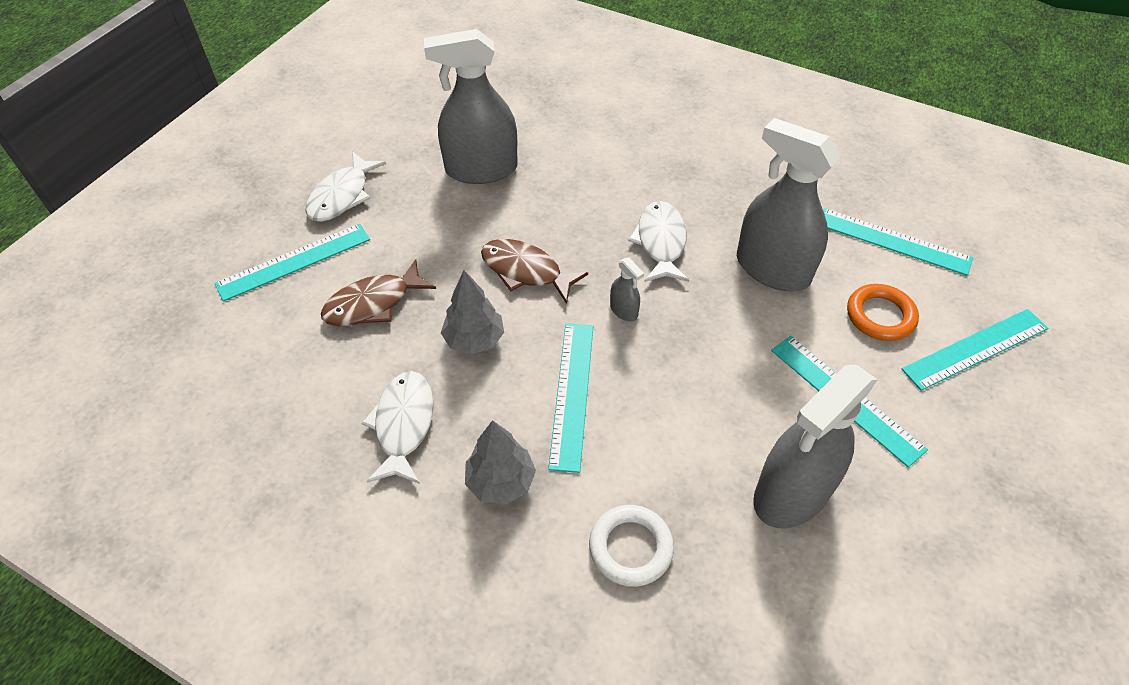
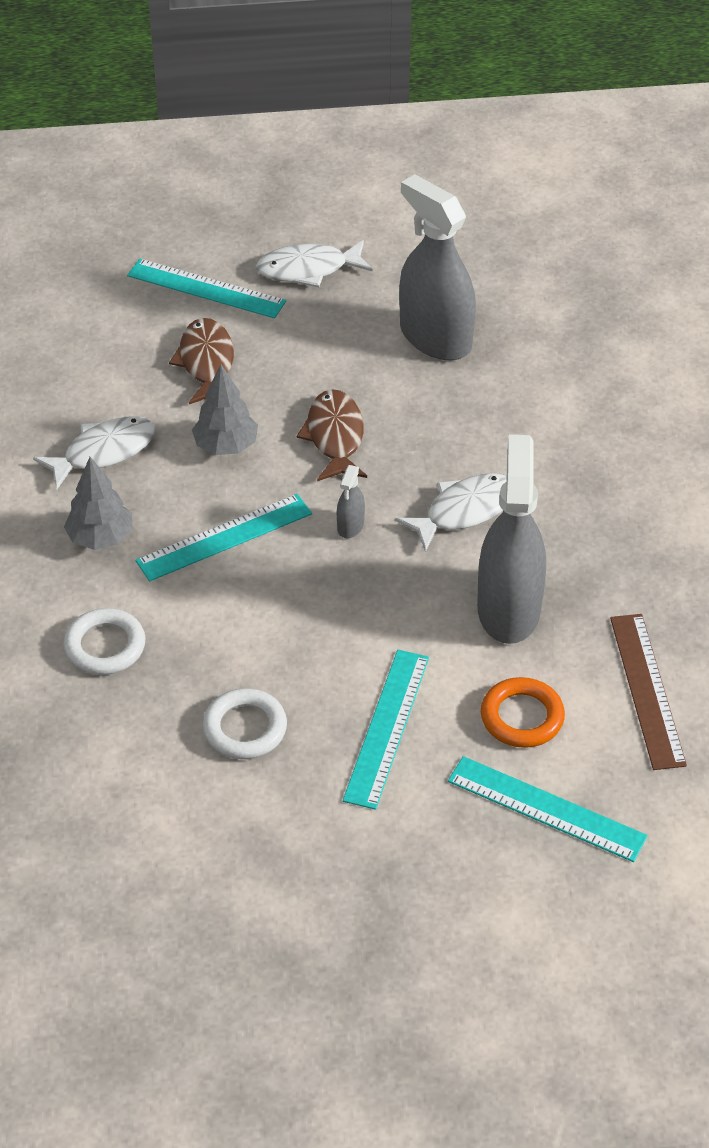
camera: 55 degrees right, 5 degrees down
brown fish [321,259,436,326] -> brown fish turned 60 degrees clockwise [169,318,234,404]
grey spray bottle [753,365,878,529] -> white ring [203,688,287,759]
turquoise ruler [823,208,973,276] -> brown ruler [610,614,687,770]

